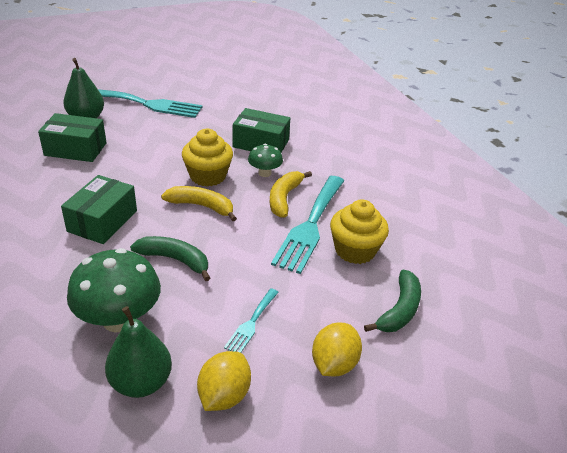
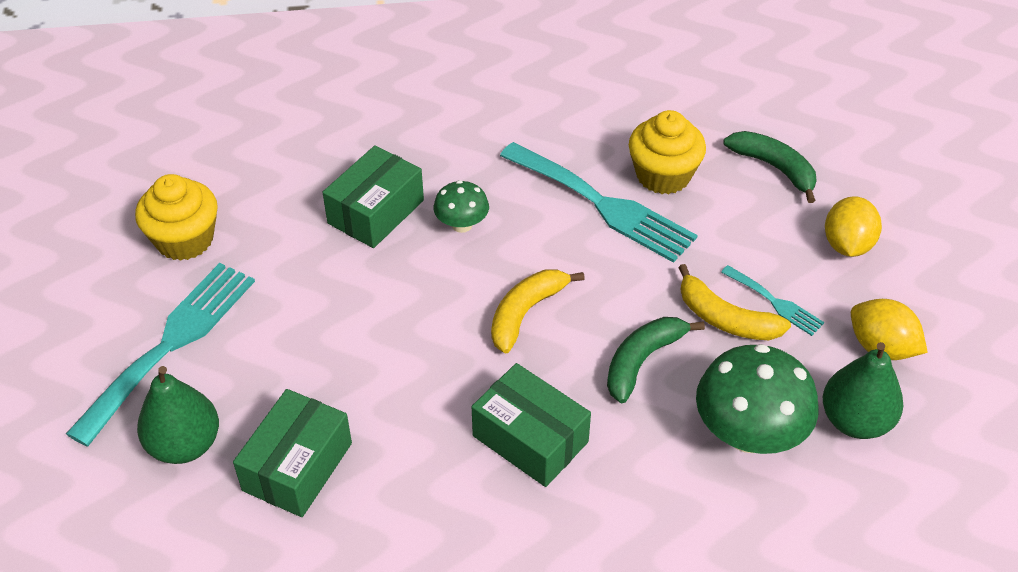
camera: 70 degrees left, 10 degrees up
yellow cupcake [182,129,233,186] -> yellow cupcake moved to [135,174,218,261]
yellow banana [270,171,312,217] -> yellow banana moved to [678,264,791,340]
yellow lemon [312,322,362,377] -> yellow lemon turned 60 degrees clockwise [825,196,882,257]

